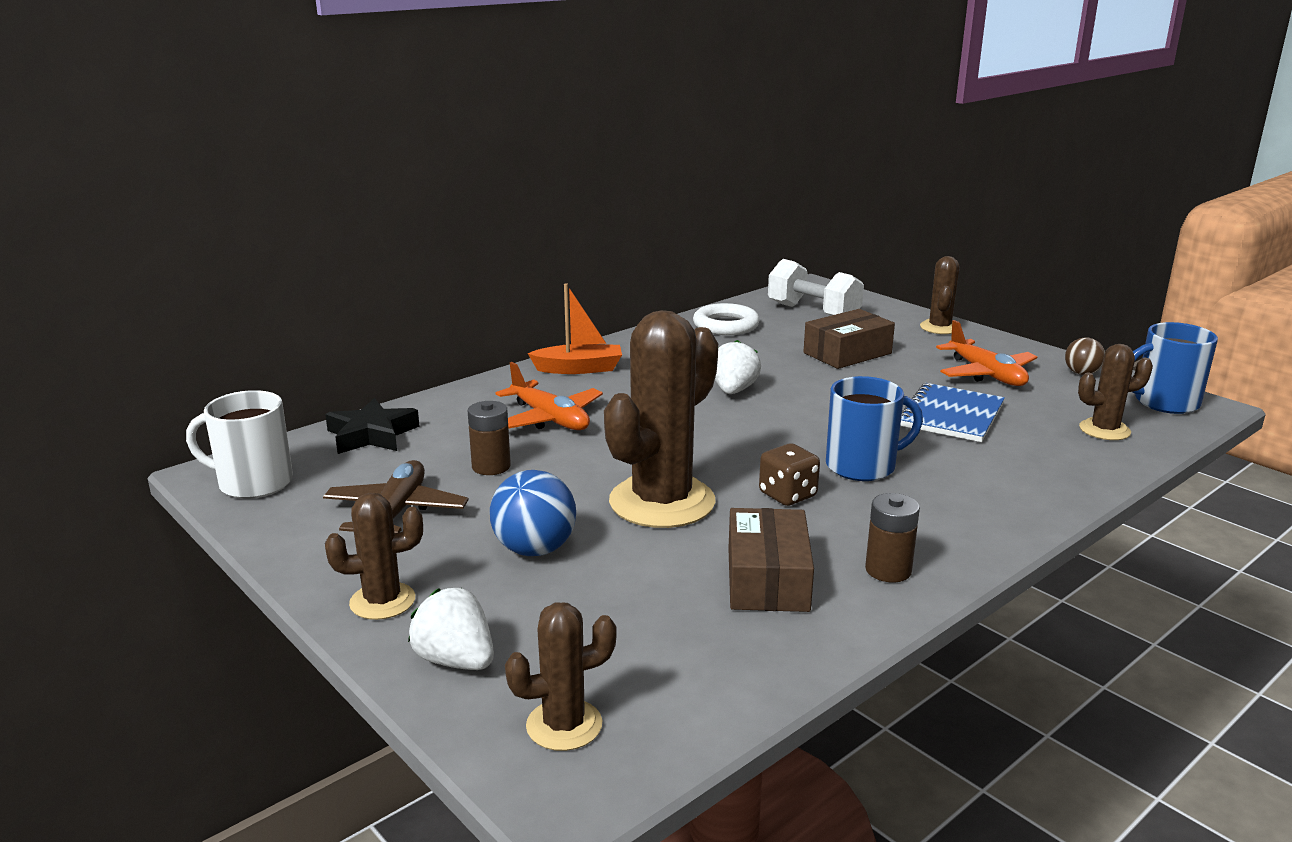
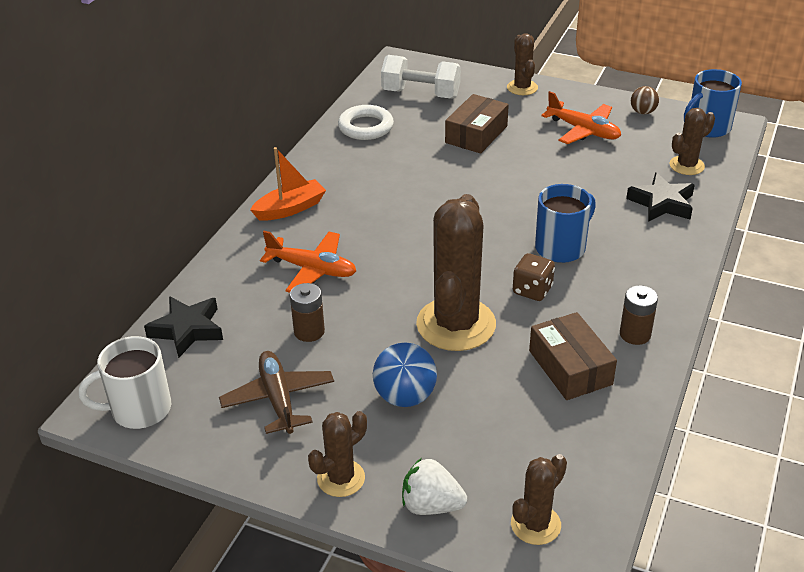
camera: 25 degrees left, 15 degrees up
white strawberry [715,340,761,394] -> none
blue notebook [900,383,1005,442] -> none
none -> black star [626,172,695,222]

